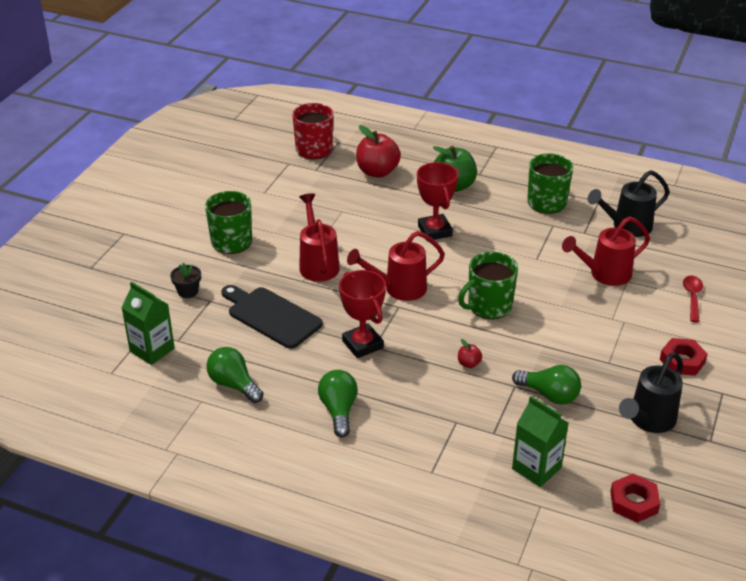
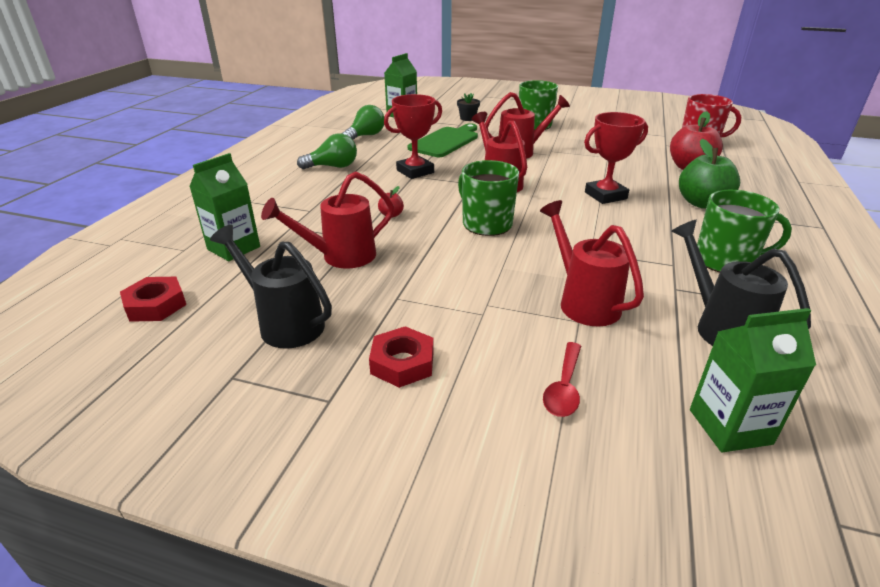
camera: 85 degrees right, 5 degrees down
black cutting board [221,285,323,349] -> green cutting board [408,123,478,157]
green light bulb [512,365,581,405] -> red watering can [261,171,394,269]
red spoon [683,276,703,322] -> red spoon turned 105 degrees clockwise [543,342,581,417]
none -> green carton [690,308,816,453]

